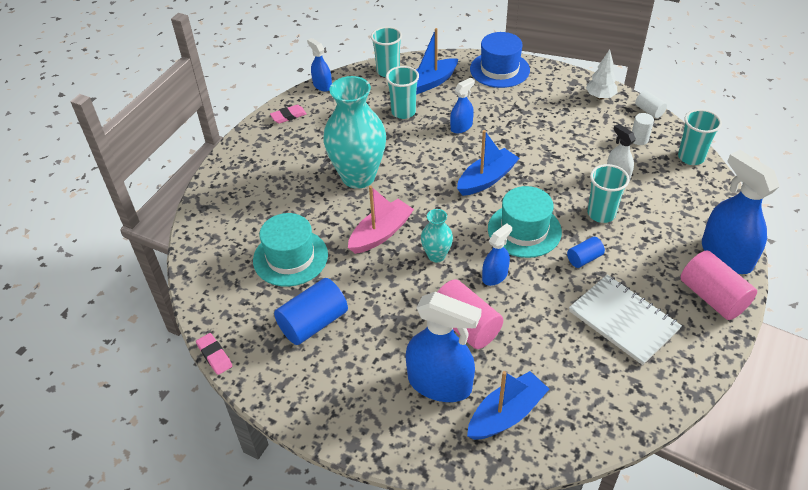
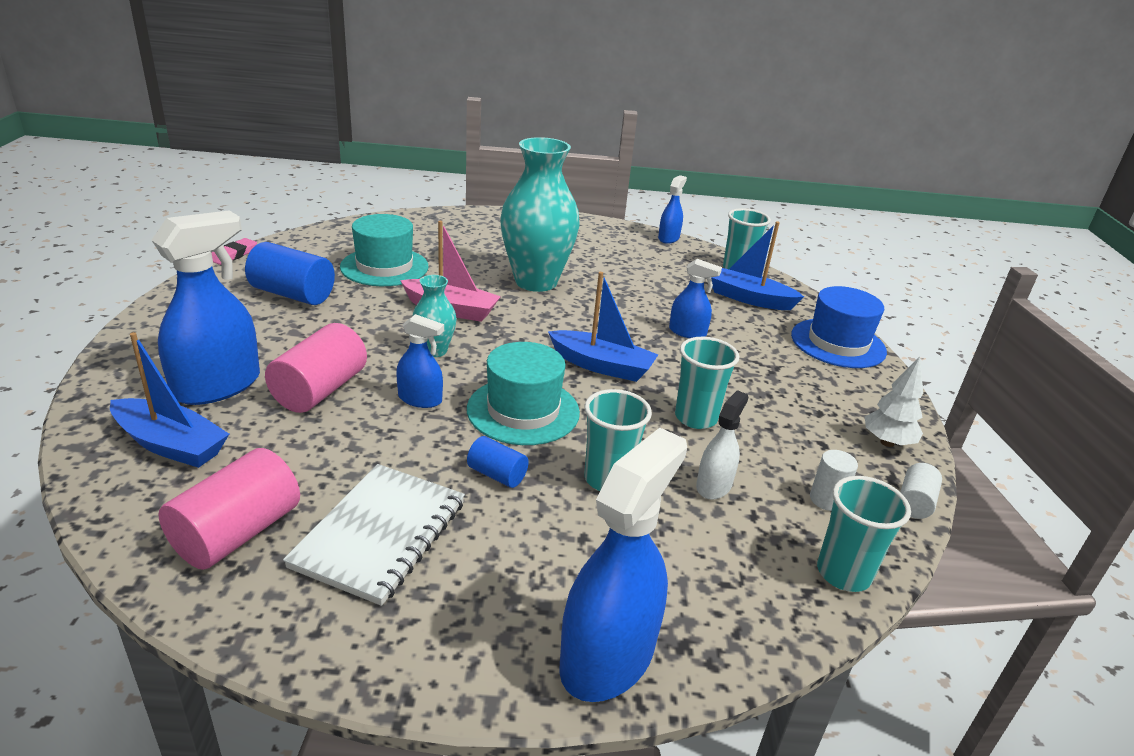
camera: 60 degrees right, 15 degrees down
pink eraser [270,105,307,123] -> none
turquoise cup [386,66,419,119] -> turquoise cup moved to [675,337,739,429]
blue spray bottle [406,292,482,402] -> blue spray bottle turned 135 degrees counterclockwise [152,211,260,405]
pink cylinder [680,250,757,320] -> pink cylinder moved to [158,448,300,570]

